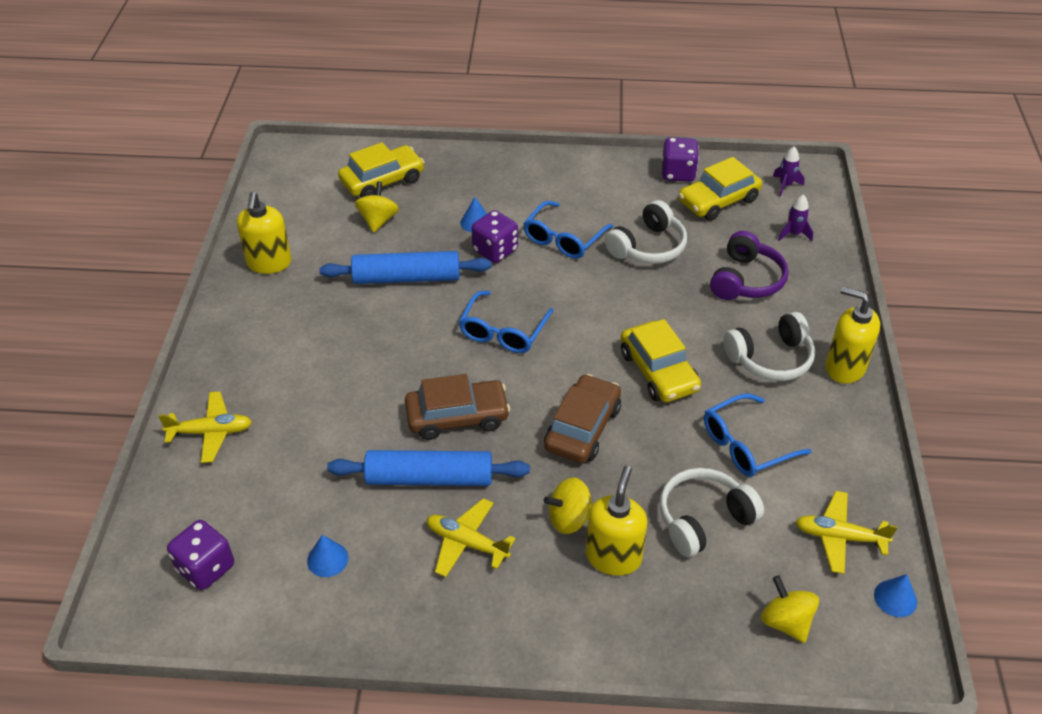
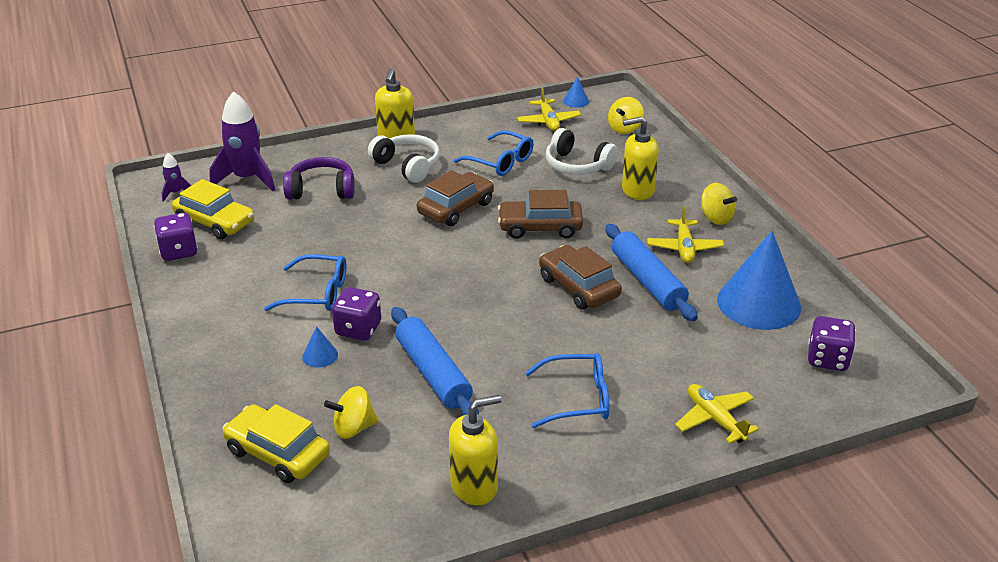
camera: 115 degrees left, 10 degrees down
blue cone [307,535,349,577] -> blue cone [717,231,801,330], size x2.48
blue glasses [459,291,554,353] -> blue glasses moved to [525,353,609,428]
yellow spinning top [543,477,592,534] -> yellow spinning top moved to [701,183,737,225]
white headphones [605,200,687,264] -> none
yellow car [621,319,701,402] -> brown car [417,170,494,226]
purple rocket [778,195,813,241] -> purple rocket [209,91,275,191], size x2.12

